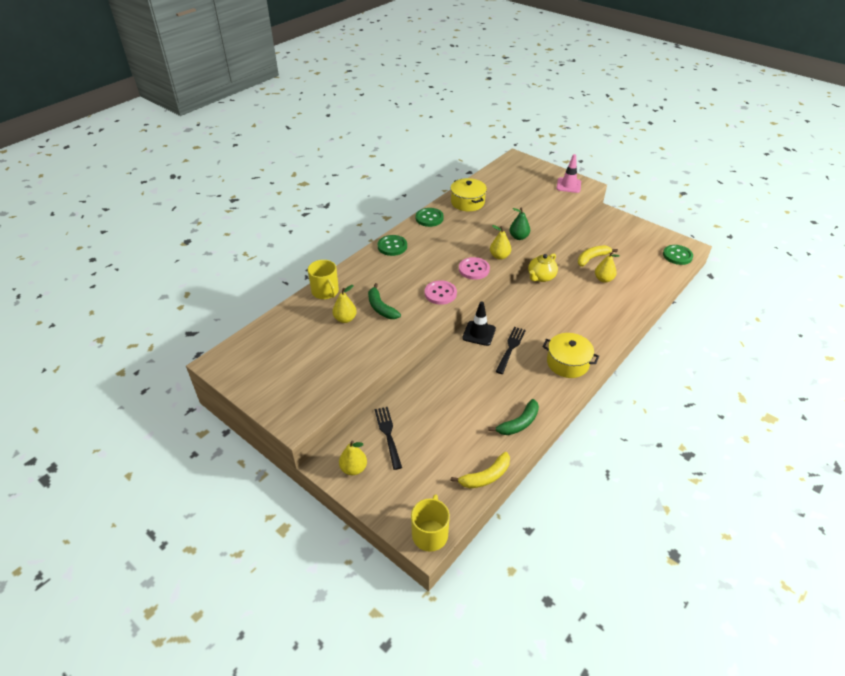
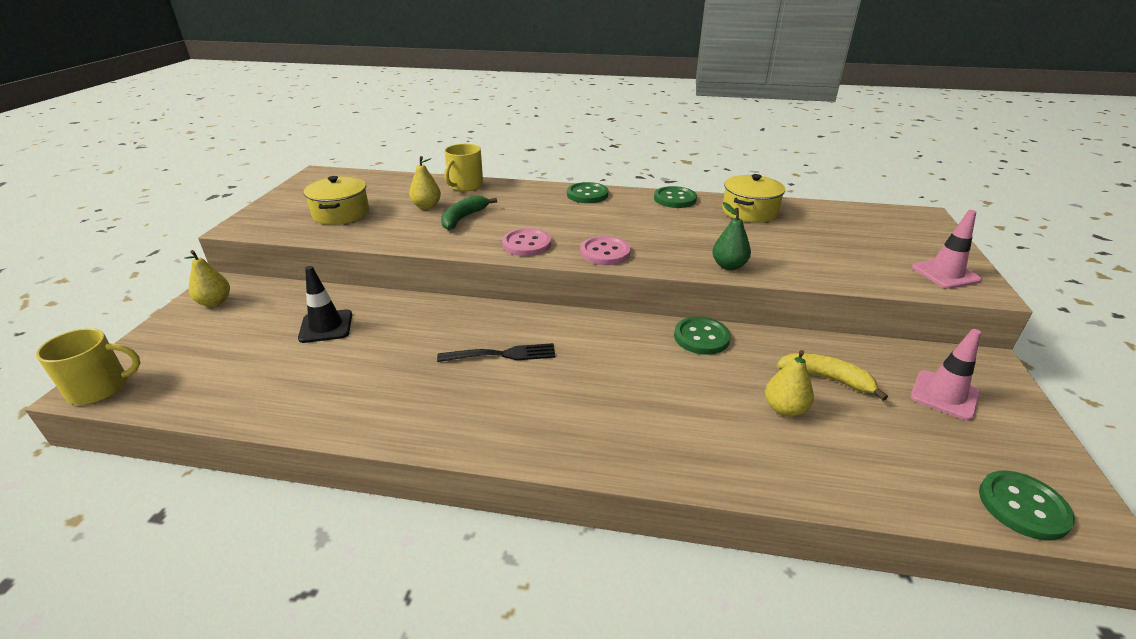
camera: 60 degrees right, 10 degrees down
black fork [375,407,402,470] -> none
yellow banana [450,452,510,488] -> none
black traffic cone [462,301,496,346] -> black traffic cone moved to [298,266,352,343]
green banana [488,399,539,435] -> none
yellow pear [490,225,511,260] -> none
yellow teapot [528,254,558,282] -> green button [674,317,731,355]
yellow pot [542,333,599,378] -> yellow pot moved to [304,176,369,225]
none -> pink traffic cone [910,329,981,421]

